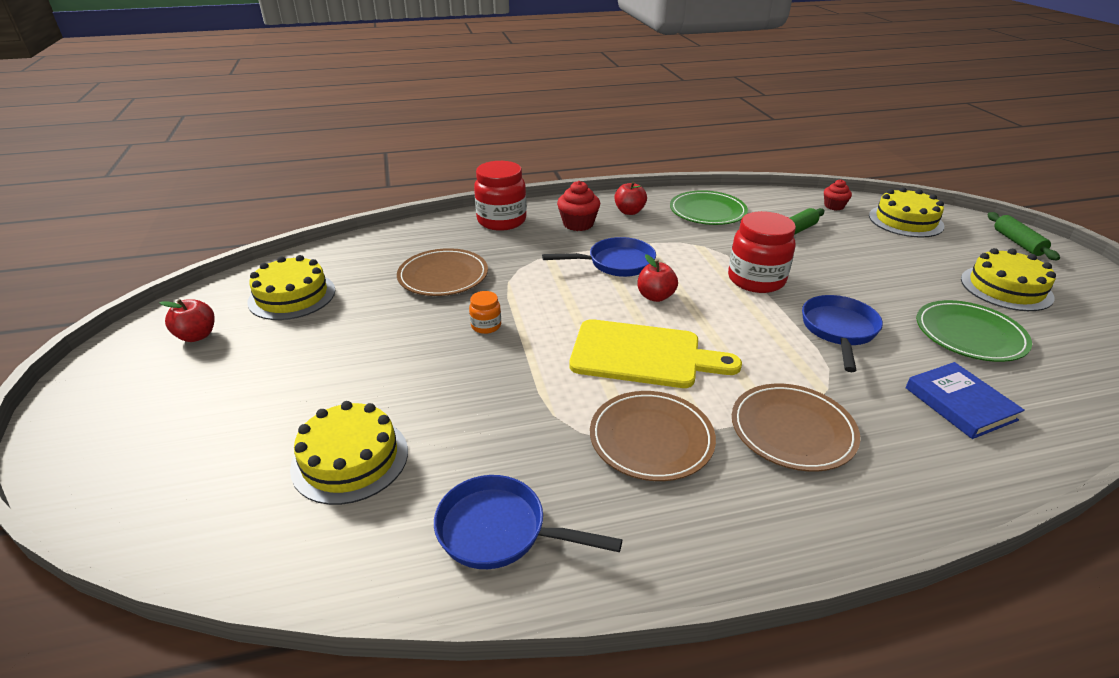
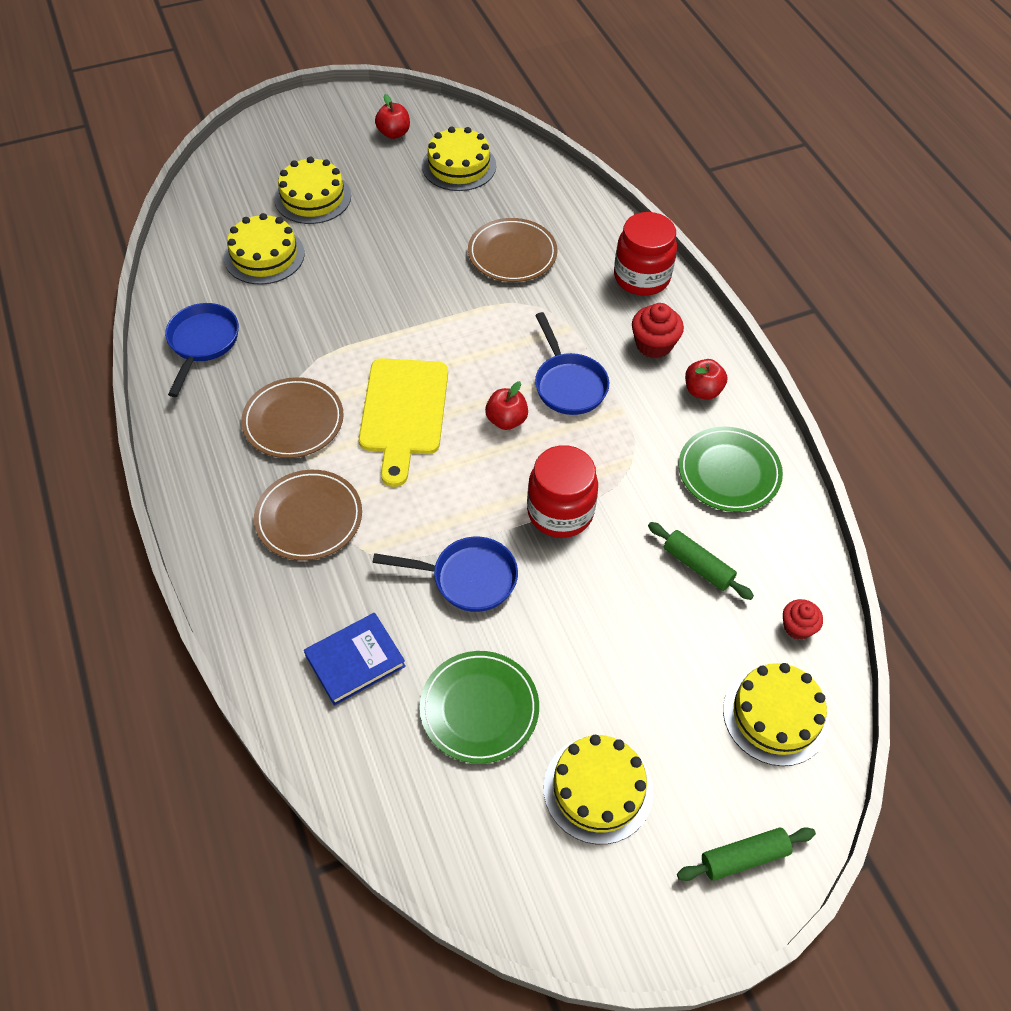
camera: 80 degrees right, 20 degrees up
orange jar [469,291,501,334] -> none
none -> yellow cake [274,157,351,224]

